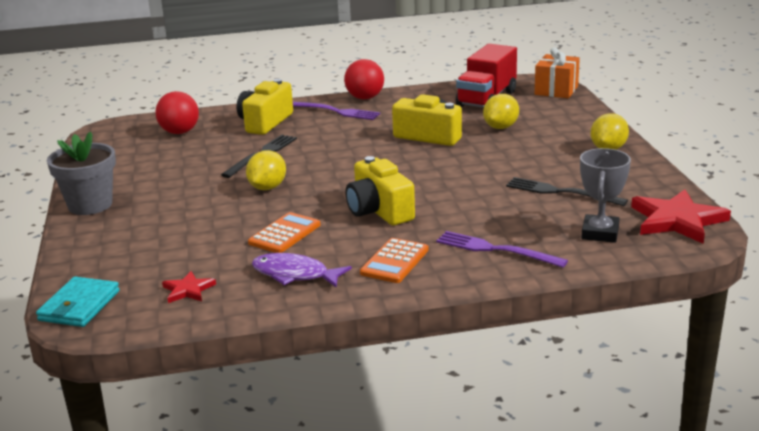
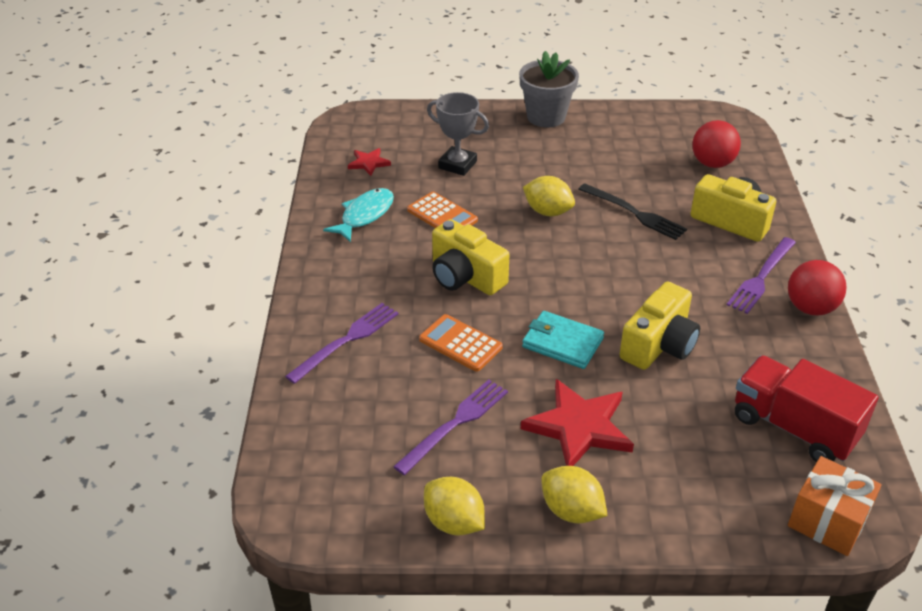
camera: 100 degrees right, 15 degrees up
turquoise wallet [36,277,120,327] -> turquoise wallet moved to [522,311,604,369]
purple fish [252,253,352,288] -> turquoise fish [323,188,394,242]
yellow camera [345,156,415,225] -> yellow camera turned 120 degrees counterclockwise [432,219,510,295]
orange calculator [360,238,429,283] -> orange calculator moved to [419,314,503,372]
yellow lemon [483,94,519,129] -> yellow lemon moved to [424,477,485,536]
black fork [506,177,628,206] -> purple fork [393,380,508,475]
grey trophy [580,148,631,243] -> grey trophy moved to [427,92,489,176]
red star [631,189,731,244] -> red star moved to [521,379,634,466]

